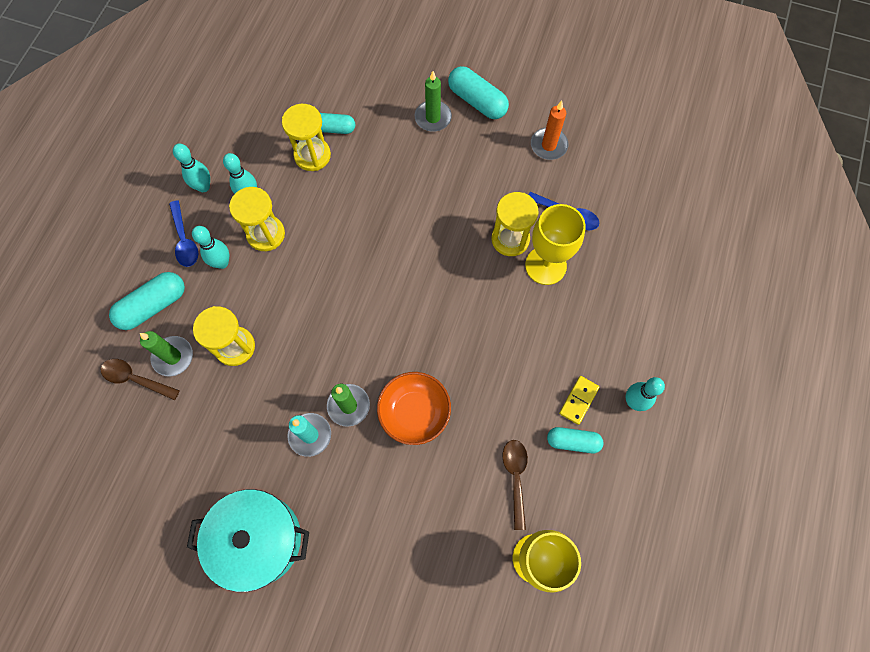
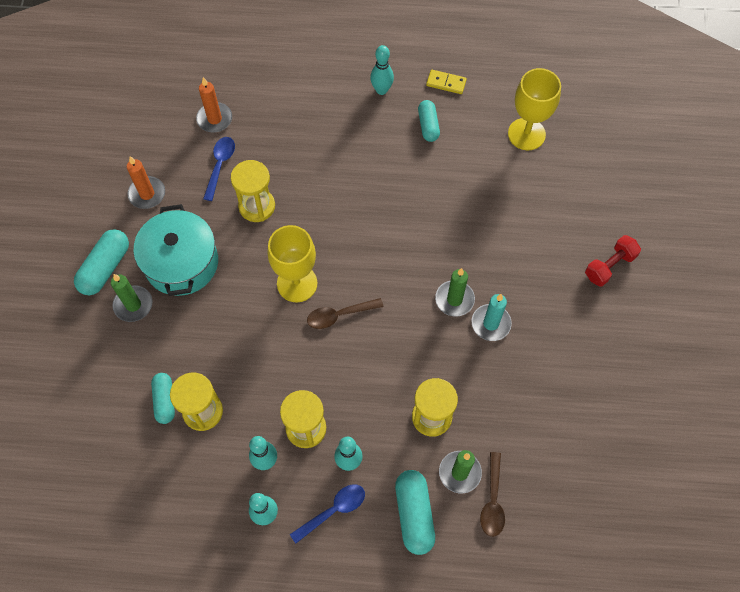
camera: 105 degrees left, 5 degrees down
turquoise capsule [109,272,185,330] -> turquoise capsule turned 45 degrees clockwise [395,470,435,555]
turquoise pot [187,489,309,592] -> turquoise pot moved to [134,204,218,296]
orange bowl [377,372,451,445] -> none
brown spoon [502,440,528,530] -> brown spoon moved to [307,298,384,329]
yellow goblet [525,204,586,285] -> yellow goblet moved to [268,225,317,302]
yellow domino [559,376,599,425] -> yellow domino moved to [426,70,467,94]
none -> orange candle [196,77,232,132]
none -> red dumbbell [585,235,641,287]

